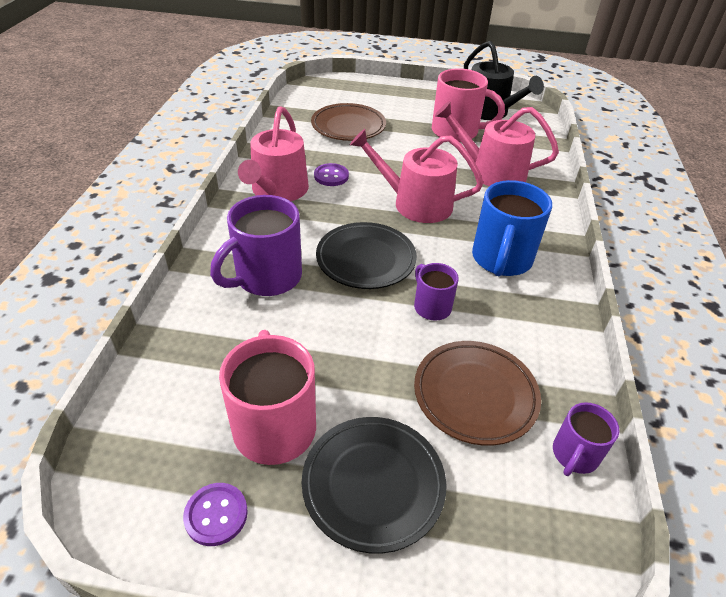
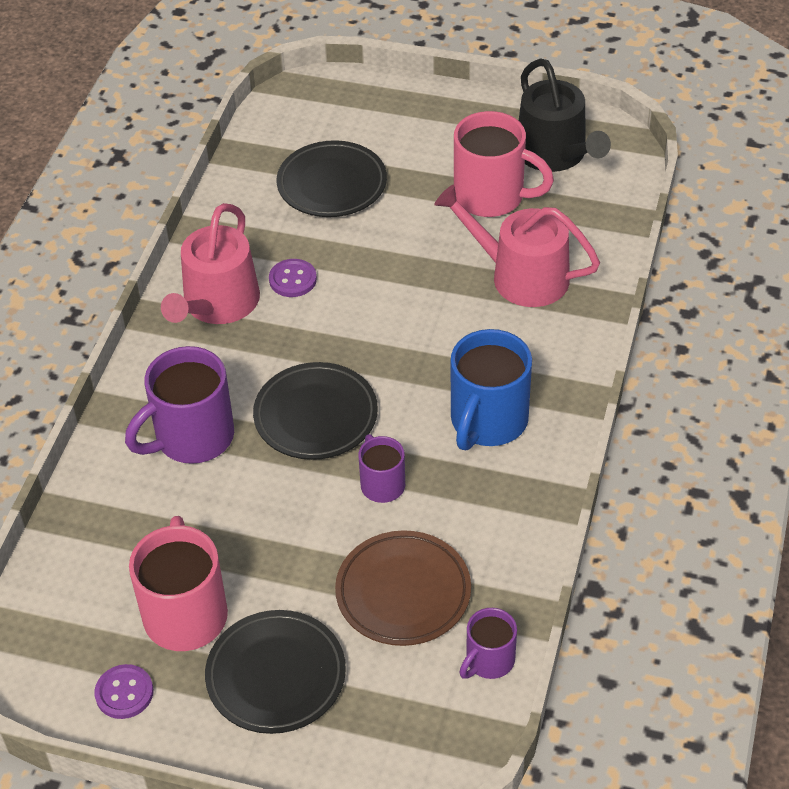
camera: 10 degrees right, 5 degrees up
brown plate [311,103,386,141] -> black plate [277,140,387,217]
pink watering can [350,129,483,223] -> none

